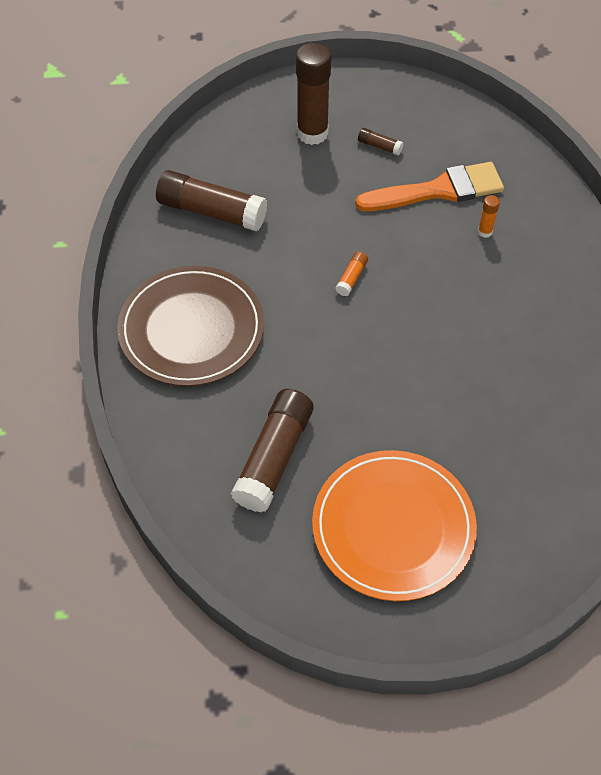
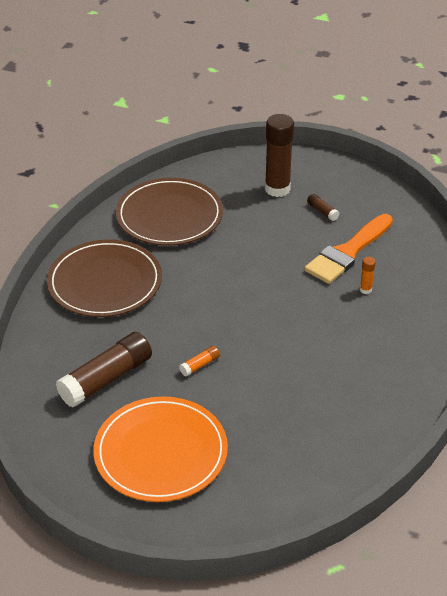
camera: 25 degrees right, 15 degrees down
brown glue stick [156,170,267,231] -> brown plate [116,178,223,246]
orange glue stick [336,252,368,296] -> orange glue stick moved to [179,346,220,376]
orange brush [355,162,504,211] -> orange brush turned 120 degrees clockwise [304,214,393,284]

